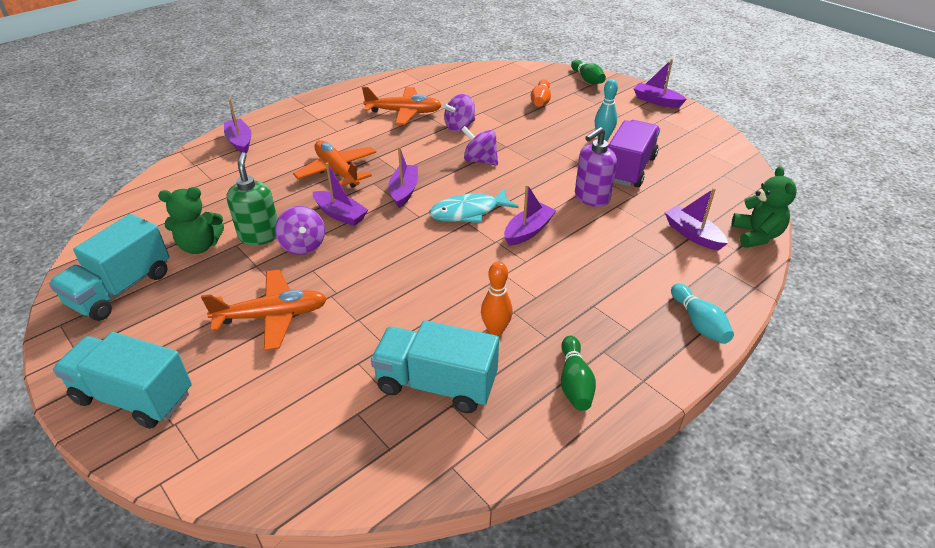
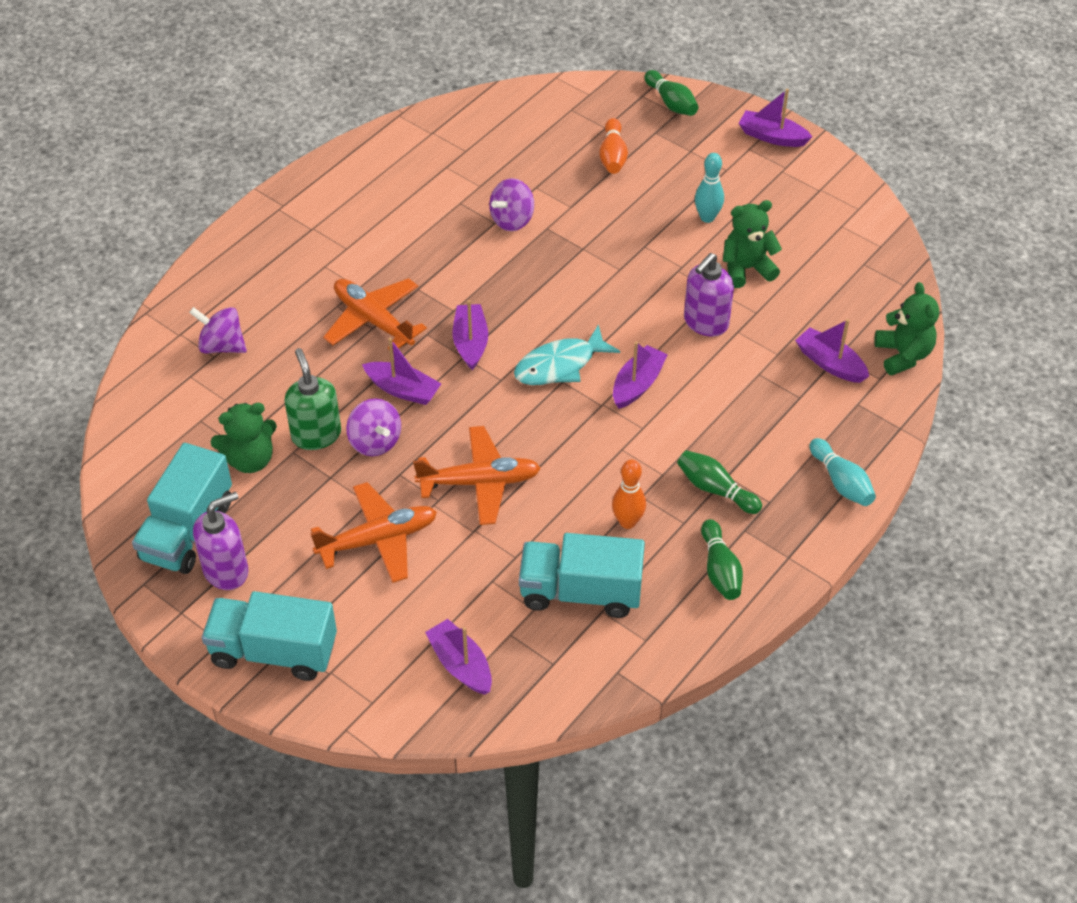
camera: 10 degrees left, 10 degrees up
purple boat [224,99,252,153] -> purple boat moved to [425,619,492,695]
orange plane [362,87,442,125] -> orange plane moved to [413,426,541,525]
purple spinning top [461,126,498,166] -> purple spinning top moved to [189,307,247,353]
purple truck [608,120,660,187] -> green teddy bear [723,200,782,288]
none -> purple soap dispenser [193,492,248,590]
none -> green bowling pin [677,450,762,514]

